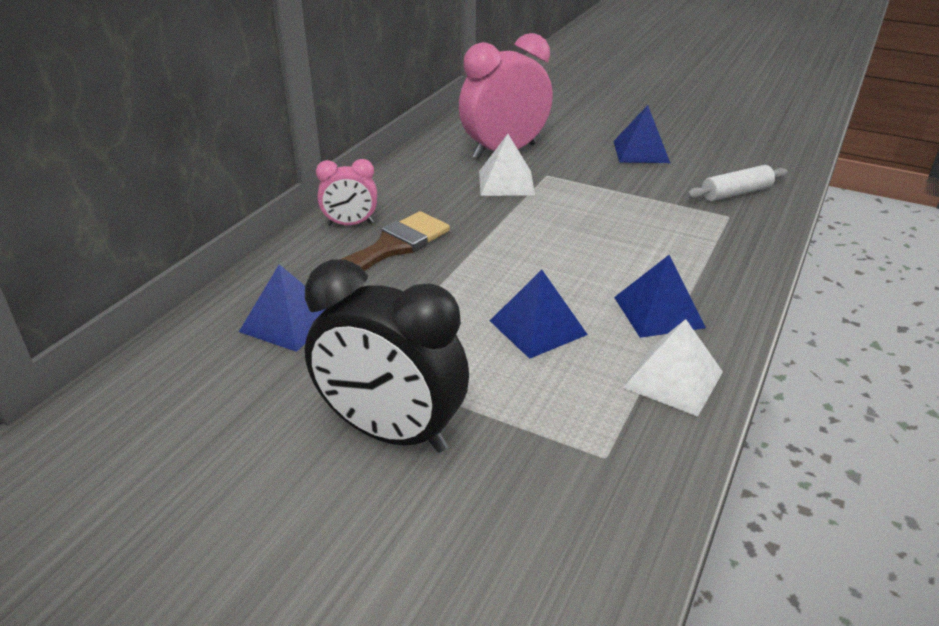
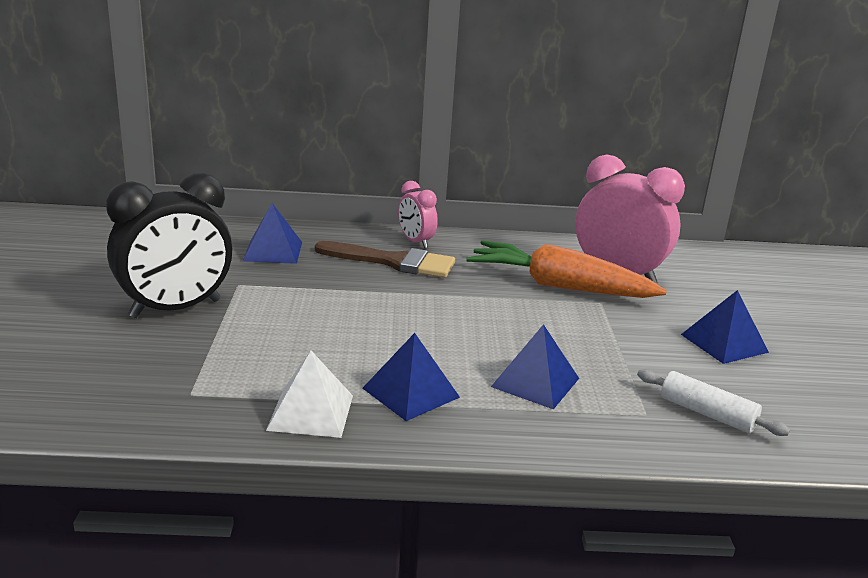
camera: 60 degrees right, 10 degrees down
black clock [305,259,469,453] -> black clock turned 120 degrees counterclockwise [106,173,232,318]
white pyramid [479,134,535,196] -> orange carrot [466,240,667,298]
blue pyramid [490,270,588,359] -> blue pyramid moved to [491,324,579,409]

